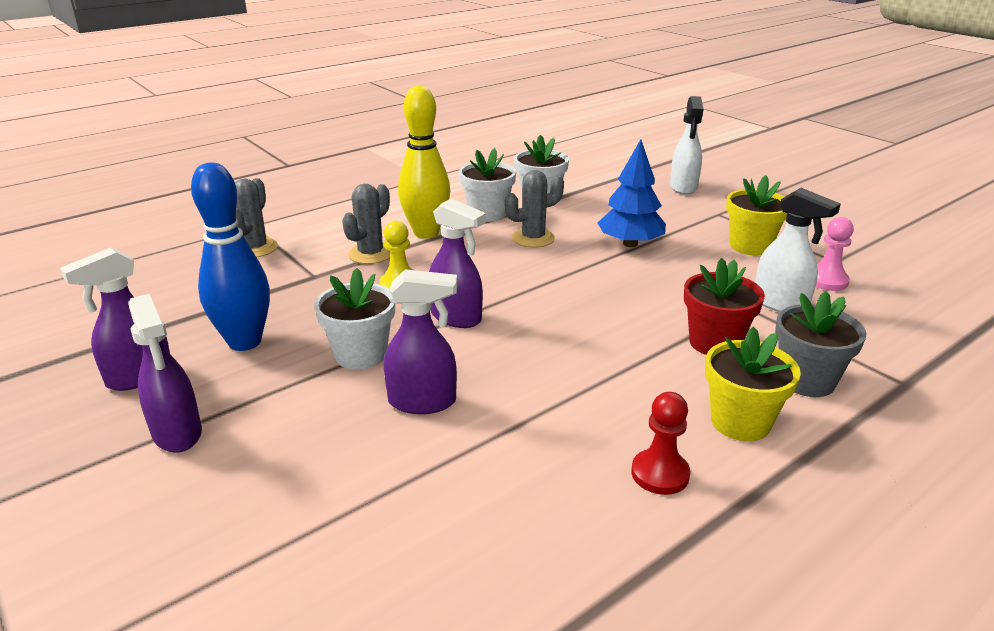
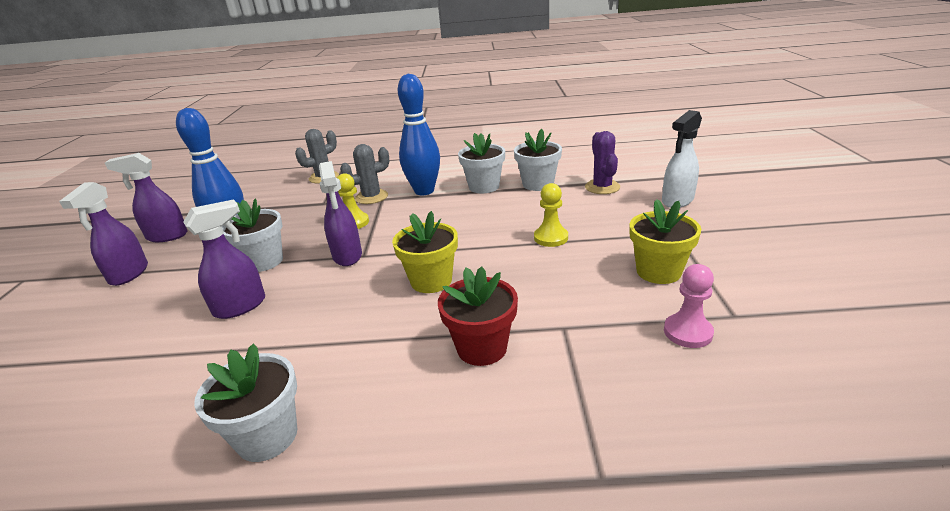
camera: 40 degrees right, 0 degrees up
purple spray bottle [384,269,457,414] -> purple spray bottle turned 75 degrees counterclockwise [183,199,265,319]
yellow bowling pin [398,86,450,239] -> blue bowling pin [398,74,440,195]
grey cactus [505,170,564,248] -> none
blue tree [598,139,666,247] -> yellow pawn [534,183,568,247]
red pawn [631,392,691,495] -> white flower pot [194,344,297,462]
yellow flower pot [705,327,801,441] -> yellow flower pot moved to [392,211,458,293]
white spray bottle [755,188,841,312] -> none
grey flower pot [775,291,866,397] -> none
none -> purple cactus [585,131,620,194]

